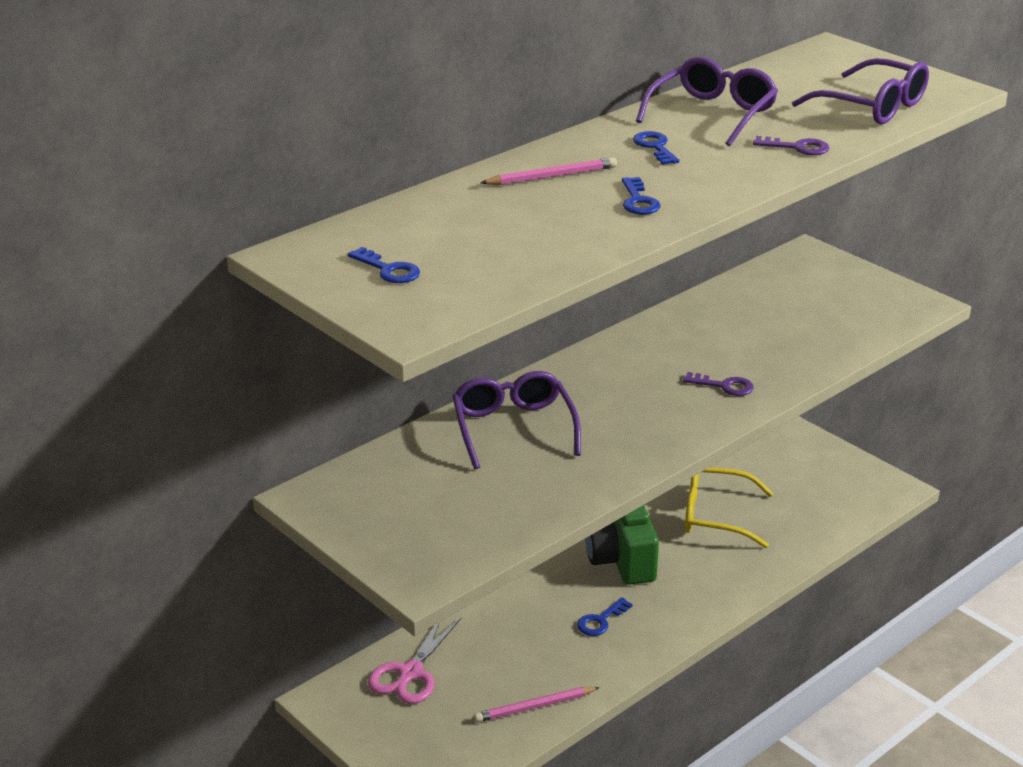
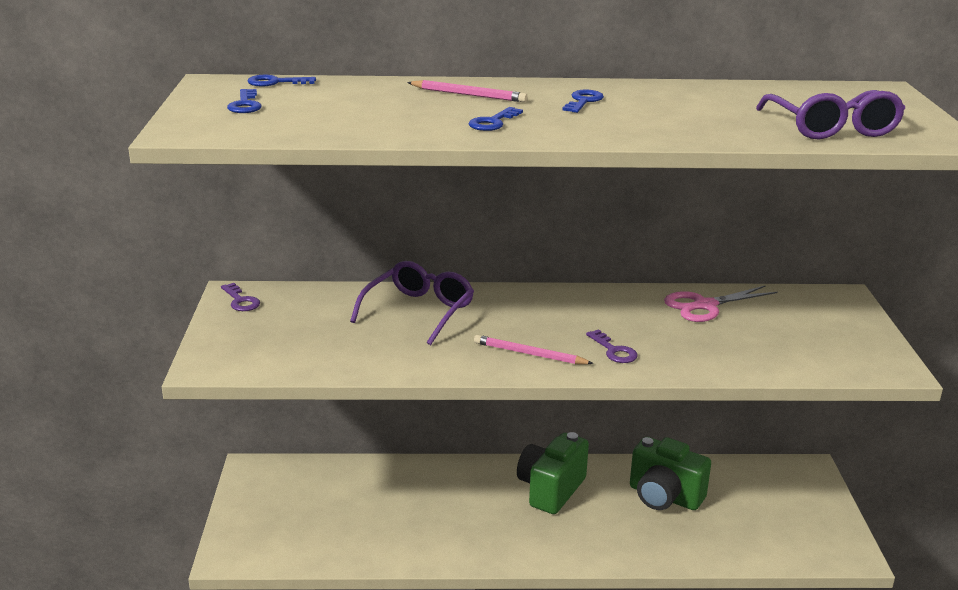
camera: 40 degrees right, 5 degrees down
pink scissors [368,618,461,704] -> pink scissors moved to [664,285,778,322]
pink pencil [474,687,600,722] -> pink pencil moved to [474,335,594,364]
blue key [577,597,633,636] -> blue key moved to [248,75,316,86]
purple glasses [636,56,778,146] -> none
yellow glasses [685,467,773,548] -> green camera [630,437,711,510]
purple key [753,136,829,155] -> purple key moved to [221,283,260,311]

